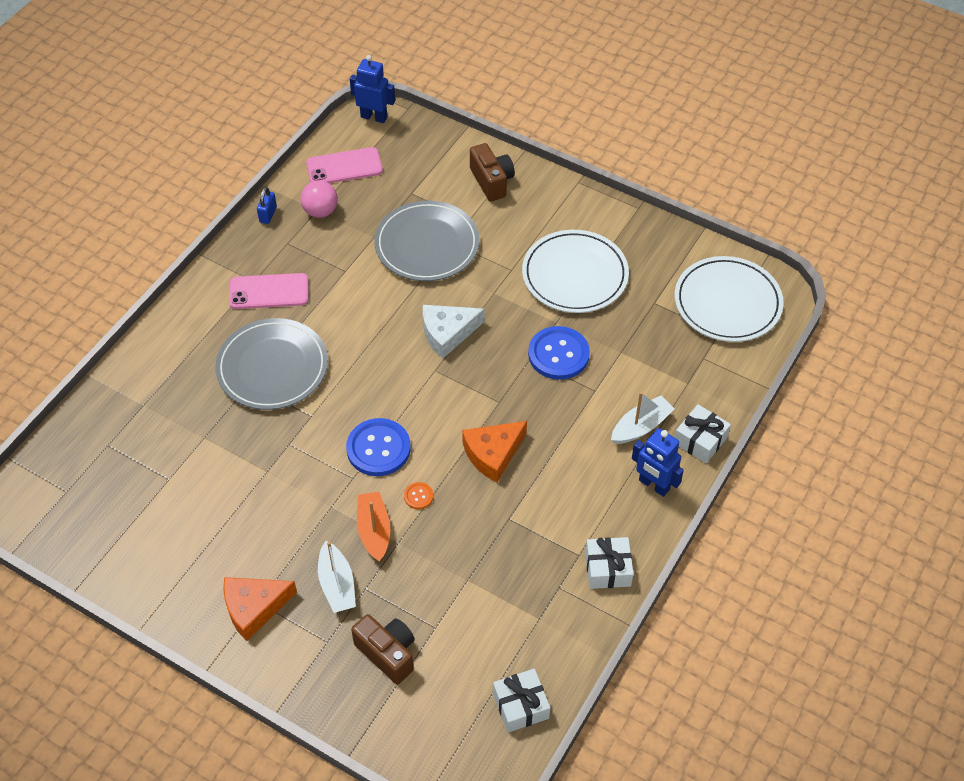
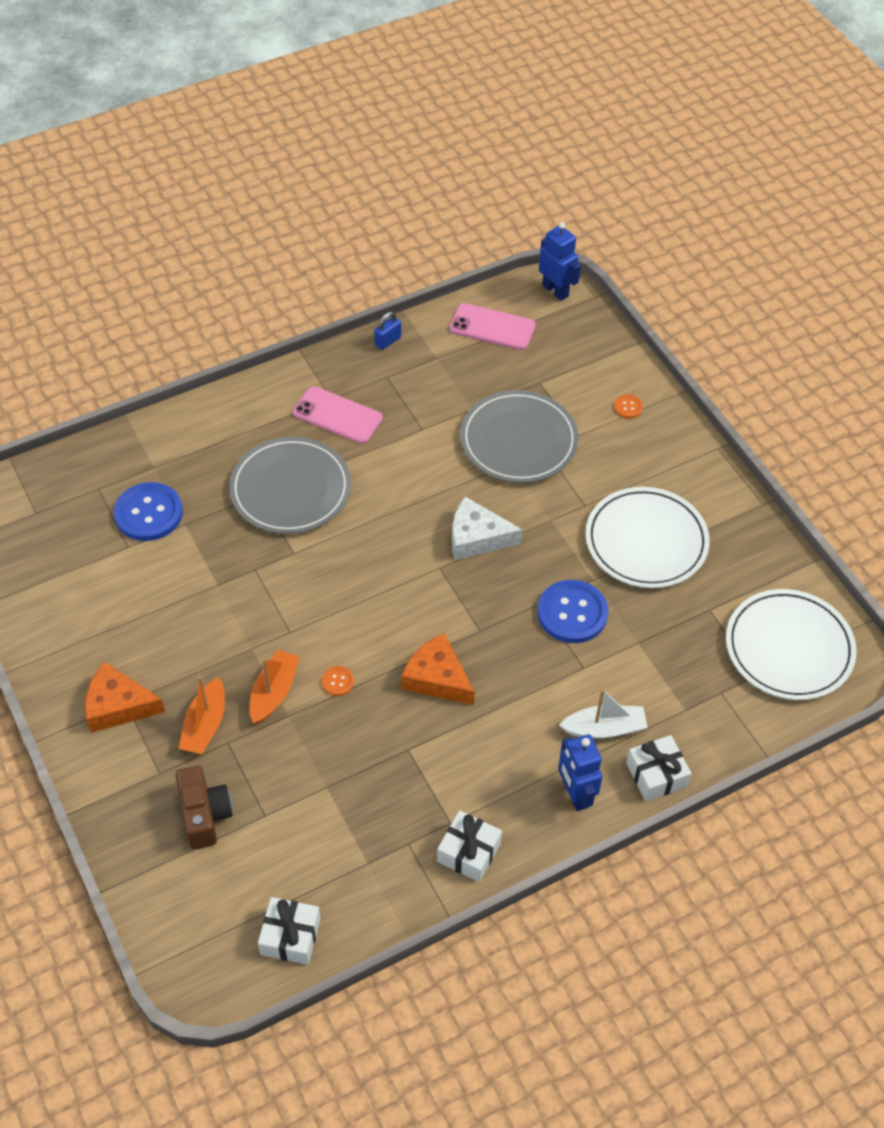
camera: 30 degrees right, 0 degrees up
pink ball [300,180,338,218] -> none
white boat [318,541,356,613] -> orange boat [179,676,225,754]
blue button [346,418,411,476] -> blue button moved to [114,482,183,541]
orange cheese [462,421,527,482] -> orange cheese turned 45 degrees clockwise [401,633,475,705]
brown camera [470,143,515,202] -> orange button [614,394,643,419]

